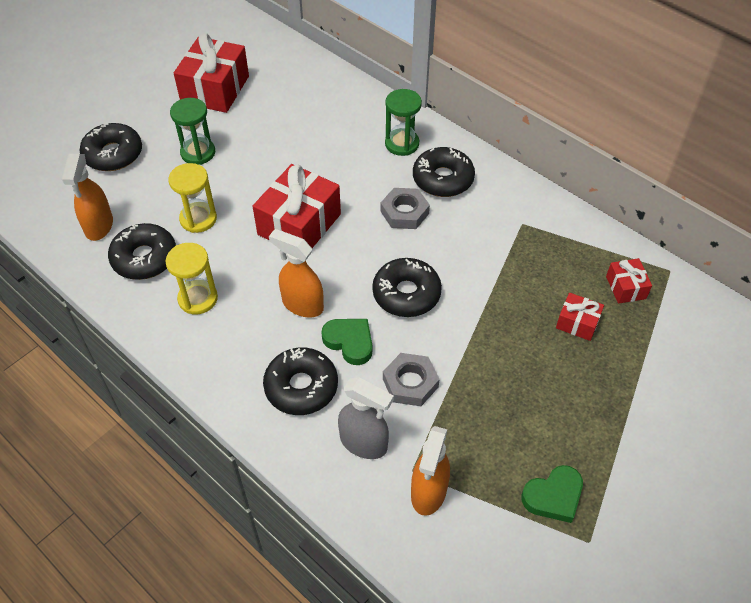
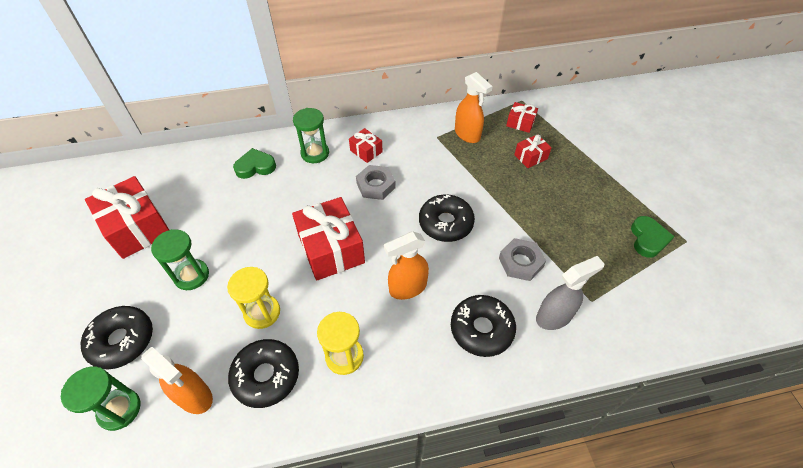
camera: 55 degrees left, 0 degrees up
green heart [321,319,372,365] -> green heart moved to [233,148,276,179]
orange spray bottle [411,426,450,516] -> orange spray bottle moved to [455,72,493,143]
black donut [413,147,475,197] -> red gift [349,128,383,163]
none -> green hourglass [61,366,141,431]

